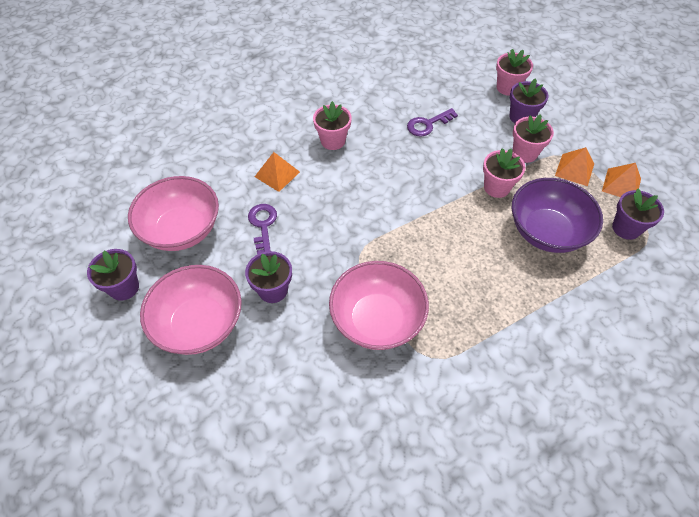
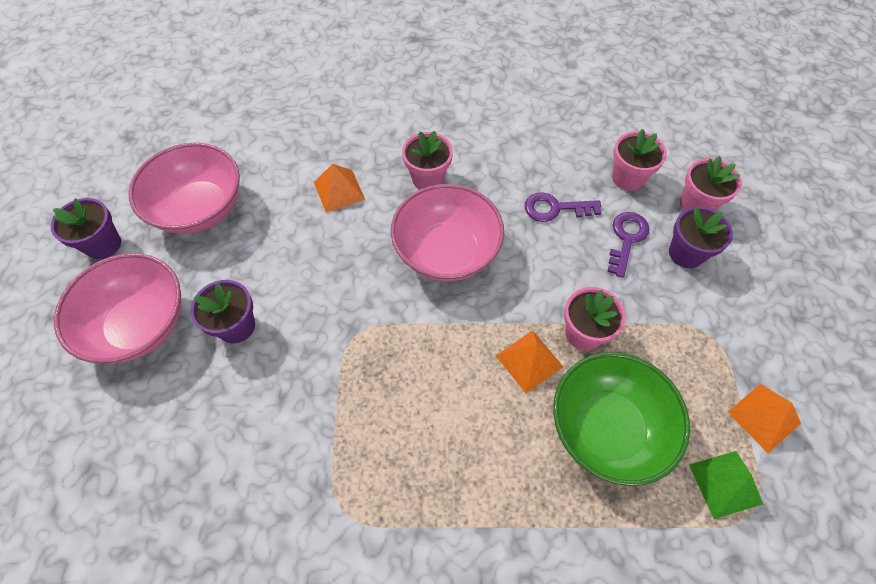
camera: 30 degrees right, 5 degrees up
purple key [248,204,277,255] -> purple key moved to [607,212,649,278]
pink bowl [329,261,429,350] -> pink bowl moved to [391,184,504,282]
purple bowl [512,178,603,253] -> green bowl [553,352,690,486]
pink flower pot [513,114,554,163] -> pink flower pot moved to [612,129,667,191]
orange pyramid [555,147,594,186] -> orange pyramid moved to [496,330,563,393]
purple flower pot [612,189,664,240] -> green pyramid [689,451,763,519]

